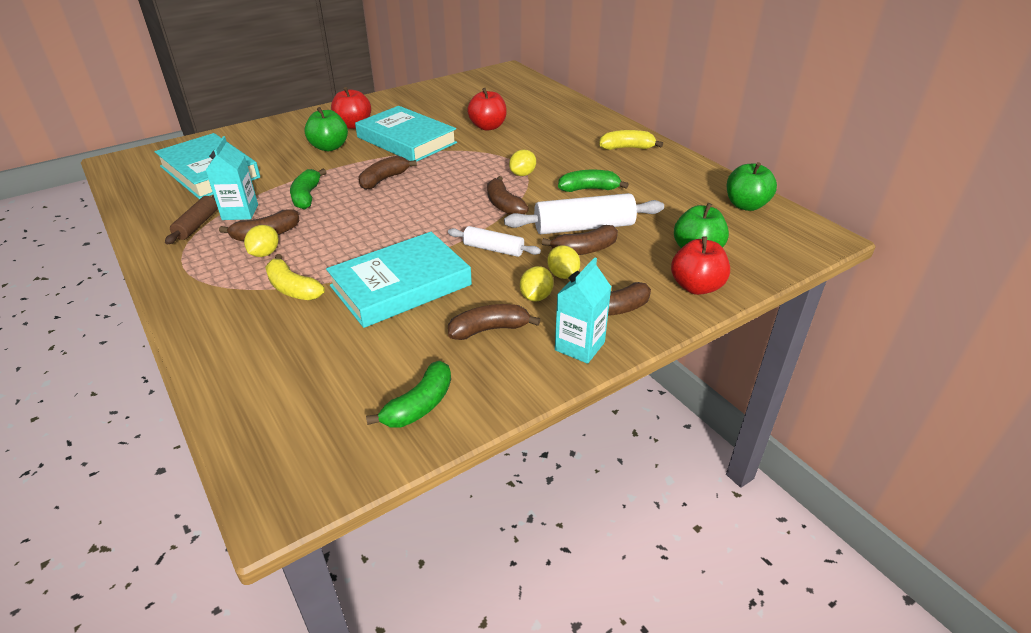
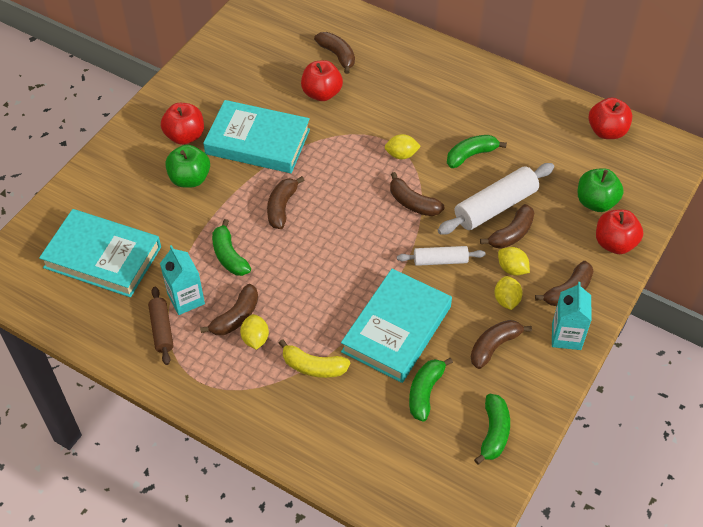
camera: 25 degrees left, 15 degrees up
yellow lemon [509,150,536,176] -> yellow lemon turned 75 degrees clockwise [385,134,421,159]
yellow banana [599,130,663,150] -> none
green apple [727,162,777,211] -> red apple [589,97,632,139]
none -> brown banana [314,32,355,74]
none -> green banana [409,358,453,422]

